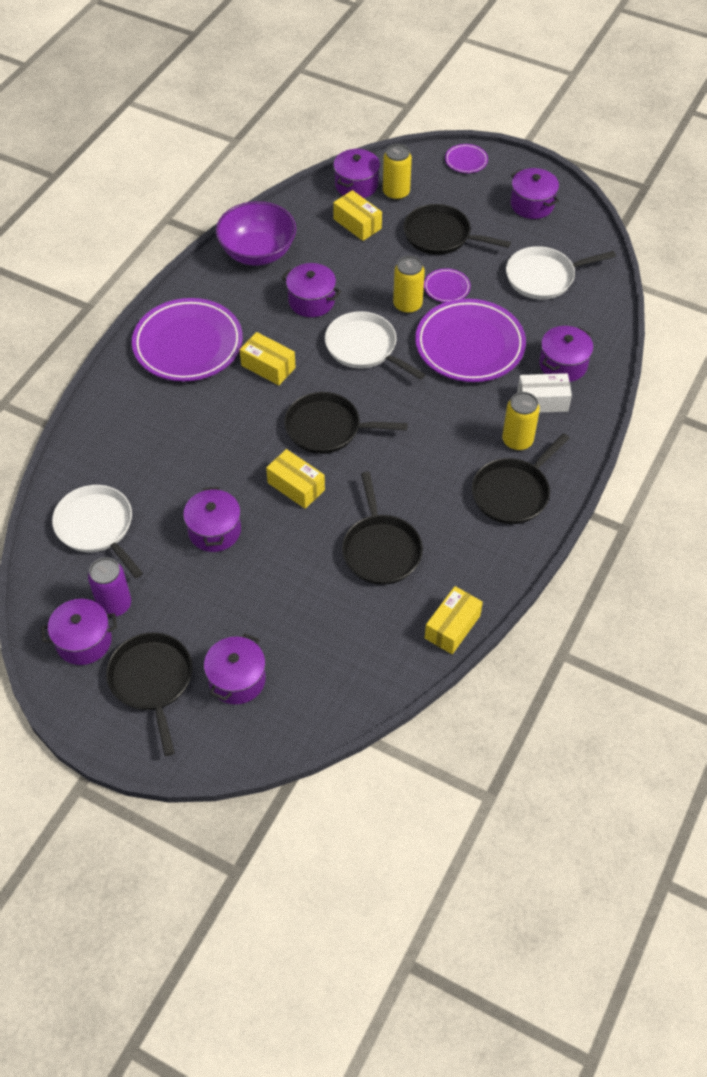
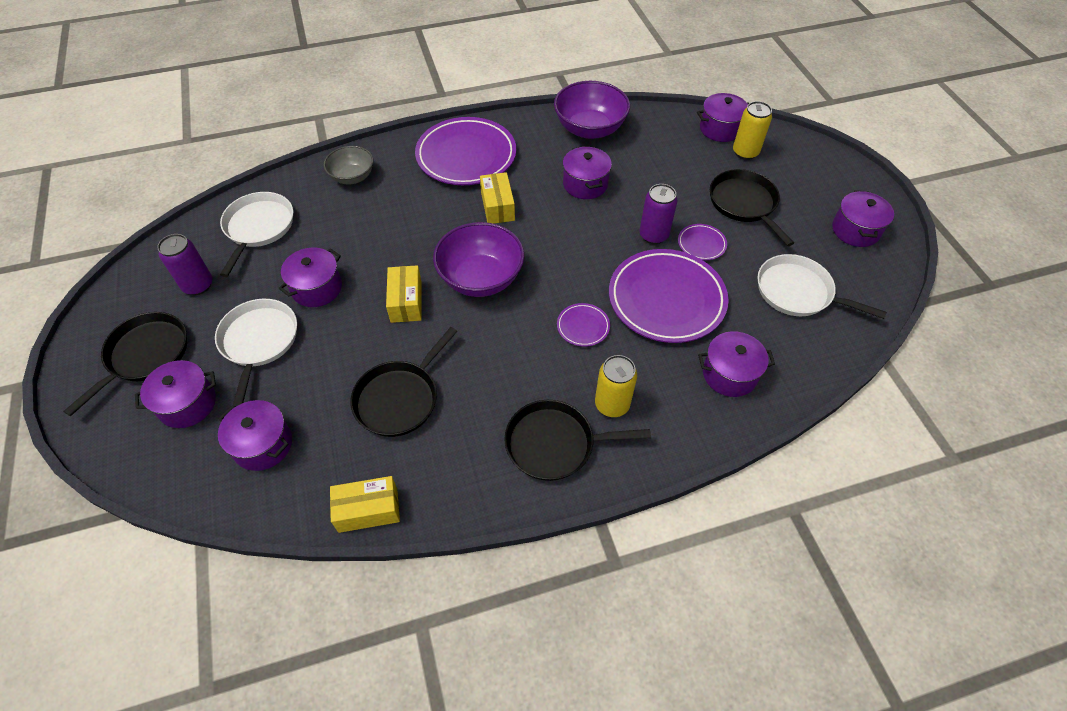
camera: 45 degrees right, 0 degrees up
purple pot [41,599,117,665] -> purple pot moved to [218,400,292,471]
black pan [284,392,408,454] -> purple bowl [433,222,524,297]
white pan [325,311,426,380] -> white pan moved to [215,299,297,407]
yellow box [333,190,382,241] -> none
yellow can [393,256,425,314] -> purple can [640,184,677,244]
purple plate [445,144,488,173] -> purple plate moved to [557,303,610,347]
white box [517,373,572,413] -> none
none -> grey bowl [324,146,373,185]

